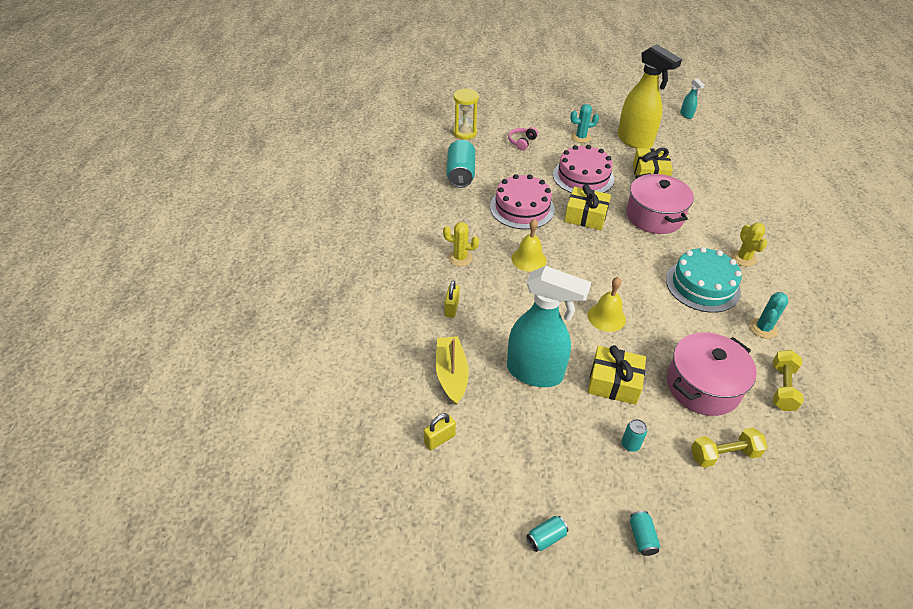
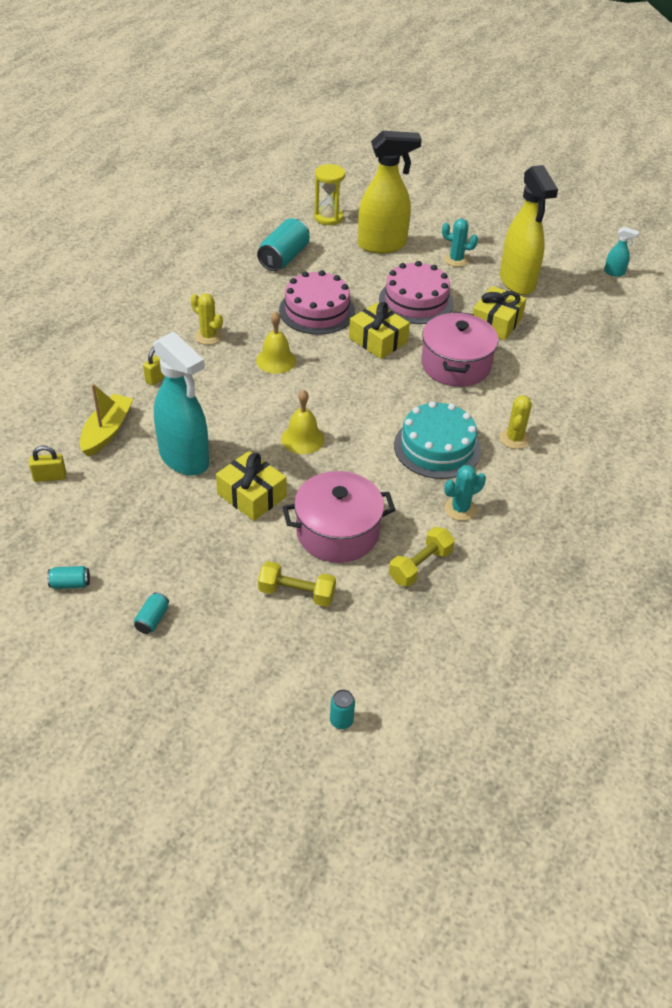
camera: 25 degrees right, 0 degrees up
pink headphones [508,127,538,151] -> yellow spray bottle [358,131,421,253]
turquoise can [621,419,647,452] -> turquoise can moved to [330,689,355,729]
turquoise spray bottle [680,79,705,119] -> turquoise spray bottle turned 75 degrees counterclockwise [604,227,639,277]

